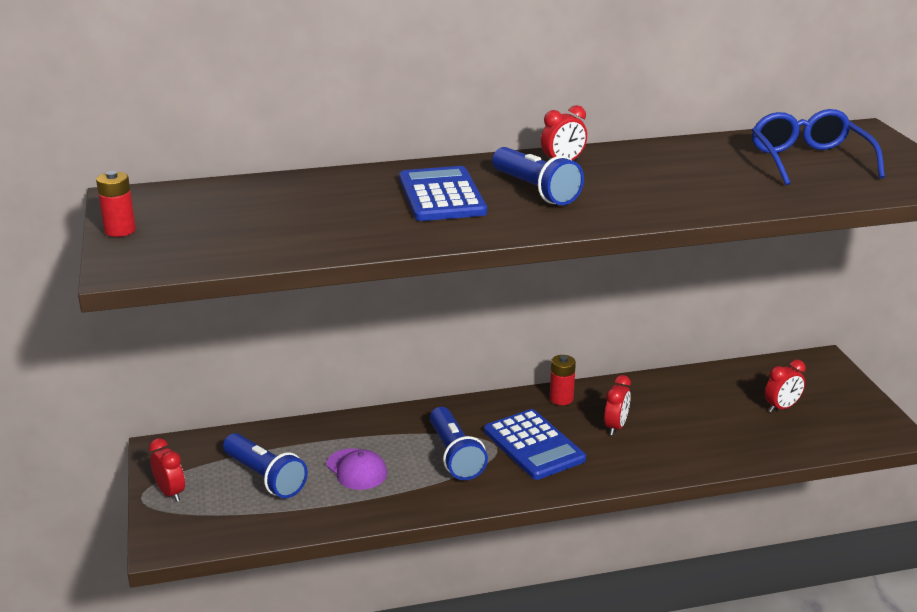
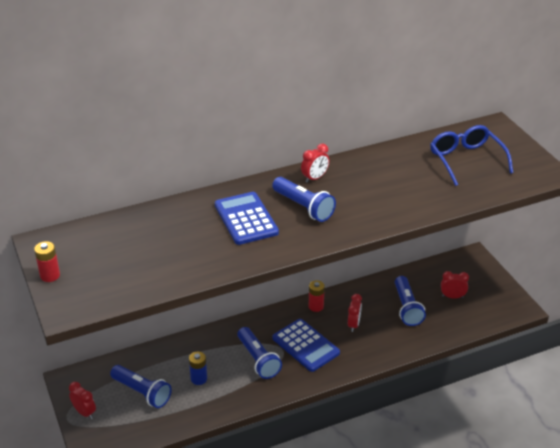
camera: 10 degrees left, 10 degrees up
purple cap [326,448,387,490] -> blue battery [189,351,207,385]
red clock [765,359,806,412] -> red clock turned 135 degrees counterclockwise [441,271,469,298]
none -> blue flashlight [395,276,426,326]

